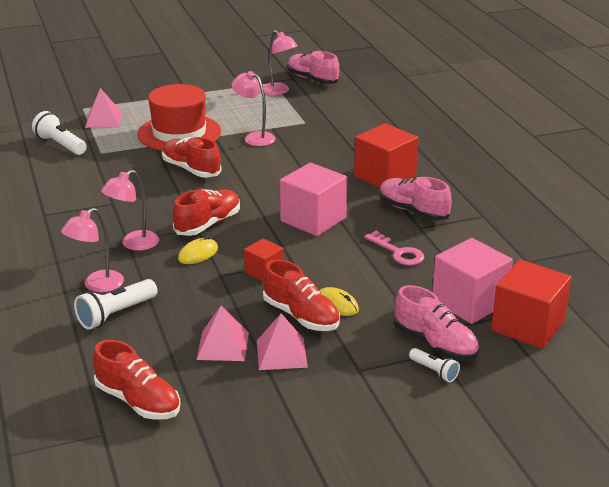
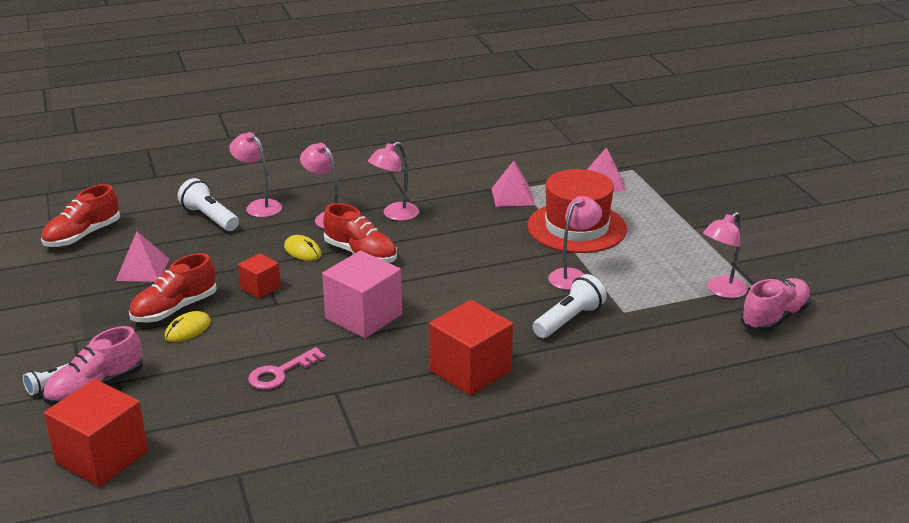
camera: 90 degrees right, 0 degrees up
white flashlight [32,111,87,155] -> white flashlight moved to [533,274,607,338]
red shoe [162,137,222,178] -> none
pink pyramid [257,313,308,370] -> pink pyramid moved to [492,161,535,207]
pink shoe [380,177,452,221] -> none
pink cube [433,238,513,324] -> none
none -> pink lamp [368,142,419,221]

